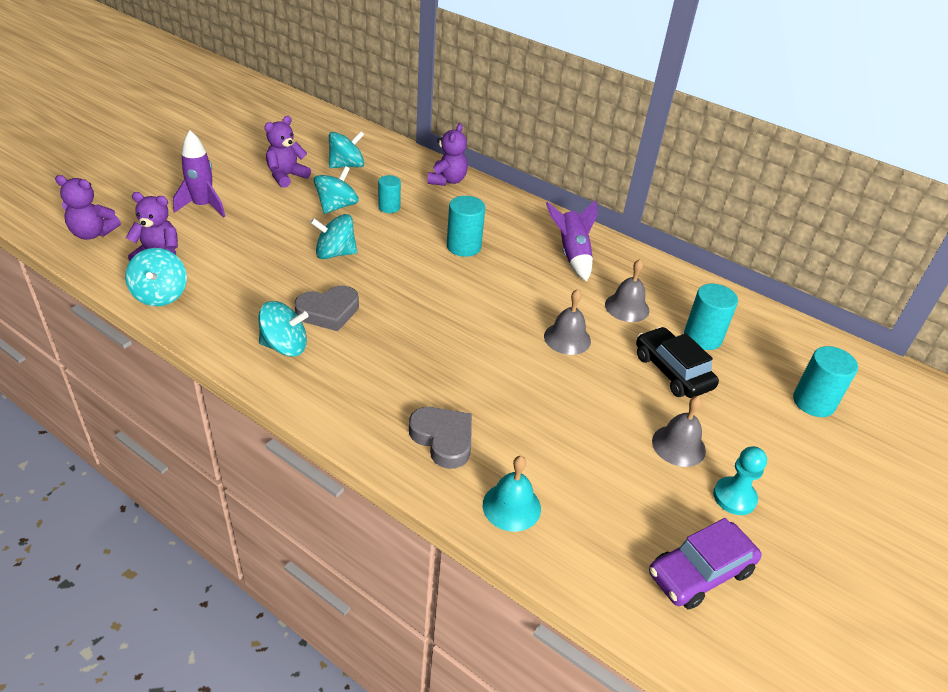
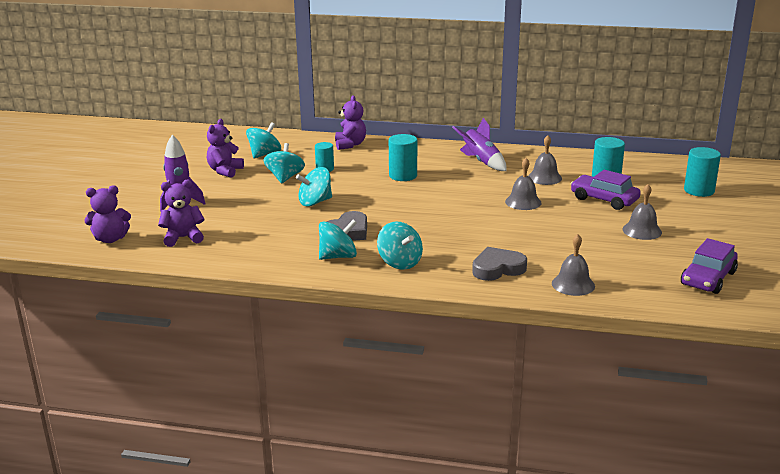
camera: 20 degrees left, 15 degrees down
turquoise spinning top [125,248,187,306] -> turquoise spinning top moved to [377,222,423,270]
grey heart [409,407,472,469] -> grey heart turned 45 degrees counterclockwise [472,247,527,281]
turquoise bell [483,456,541,532] -> grey bell [552,234,595,296]
black car [636,327,719,398] -> purple car [571,170,641,210]
turquoise pawn [713,446,767,515] -> none

